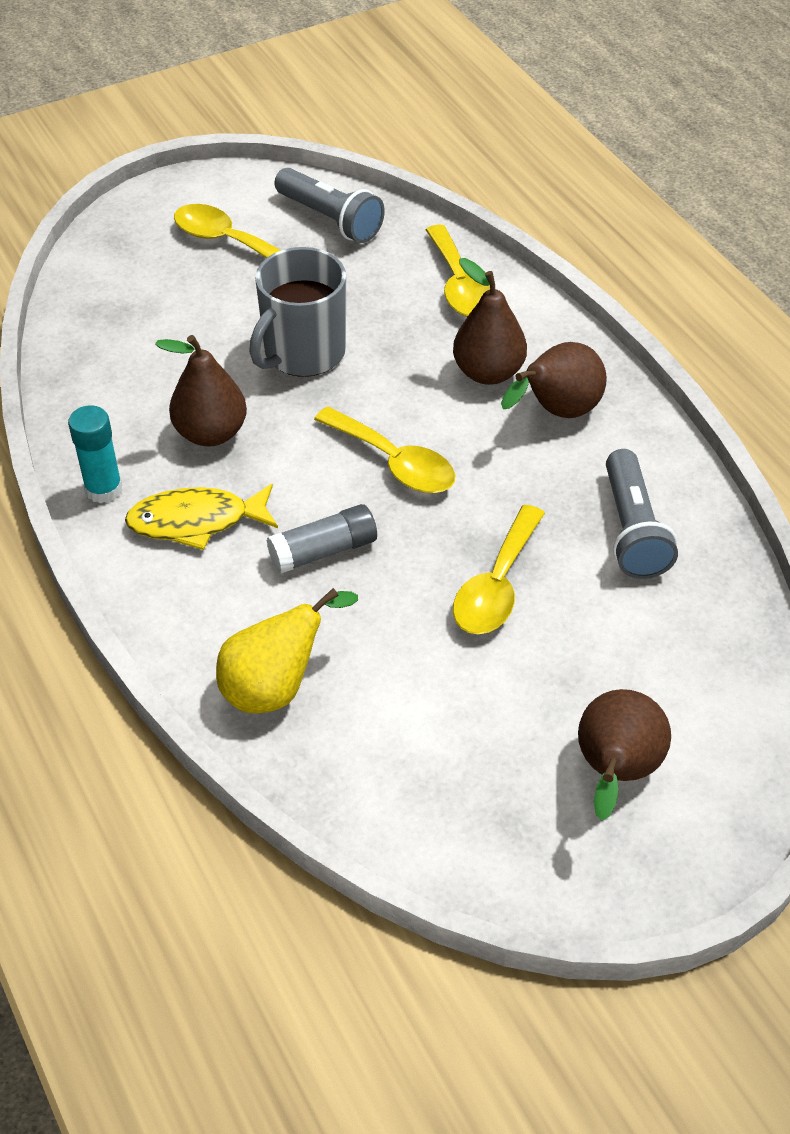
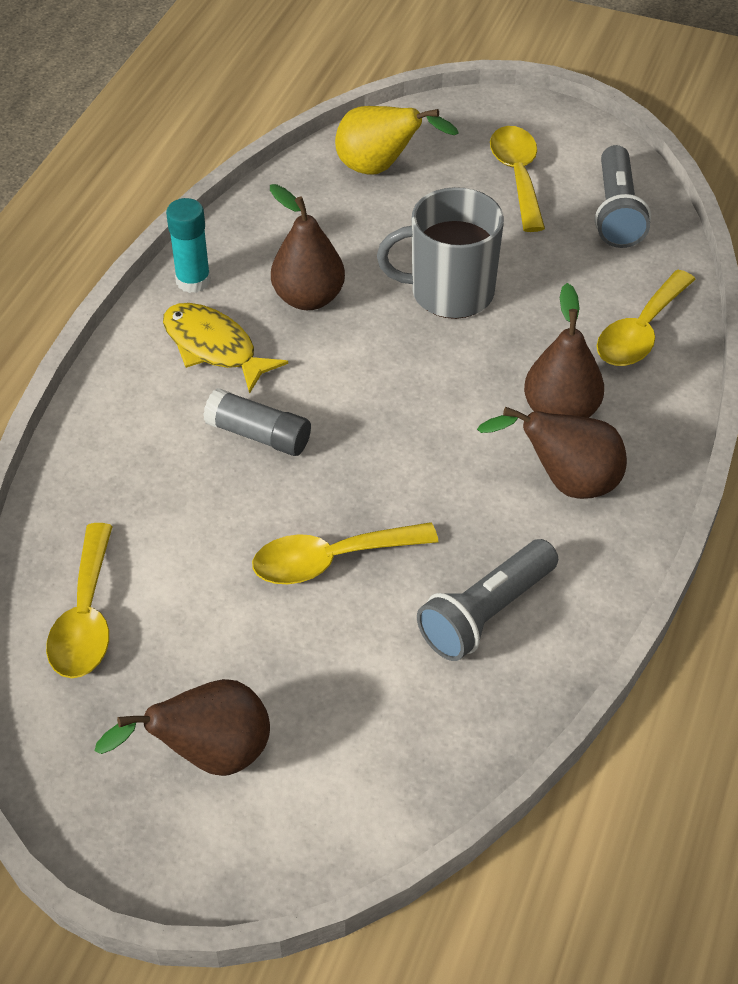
camera: 50 degrees right, 0 degrees up
yellow pear [216,588,358,714] -> yellow pear moved to [335,106,458,175]
yellow spoon [314,406,455,493] -> yellow spoon moved to [46,523,113,678]

